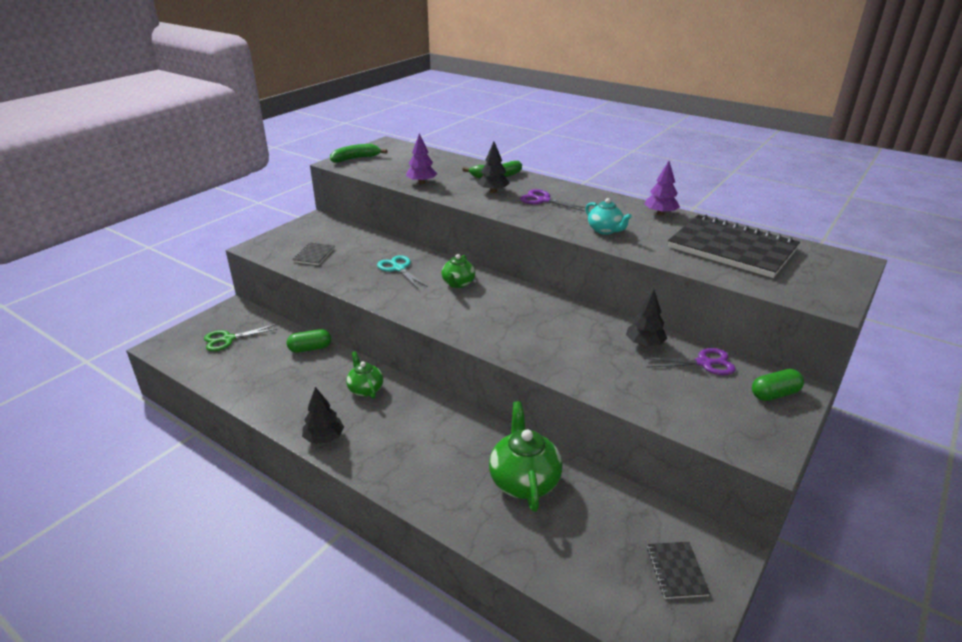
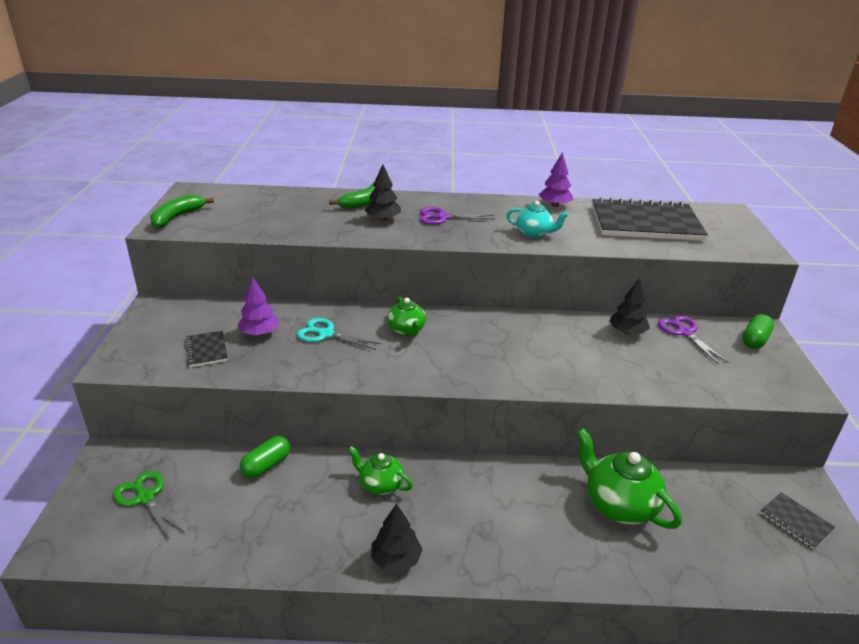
camera: 35 degrees left, 0 degrees up
green scissors [204,324,277,351] -> green scissors turned 105 degrees clockwise [113,471,185,540]
purple tree [406,133,437,184] -> purple tree moved to [237,277,279,336]
purple scissors [644,348,736,375] -> purple scissors turned 75 degrees counterclockwise [658,316,729,365]

